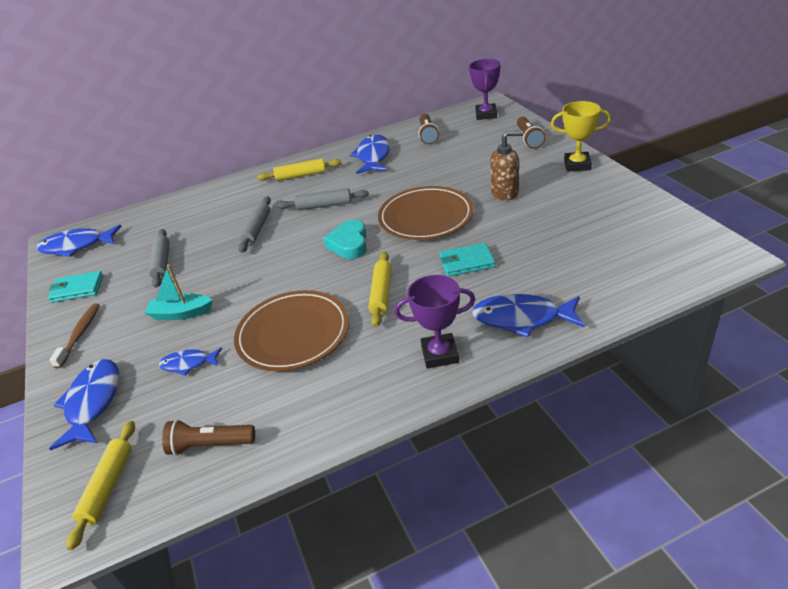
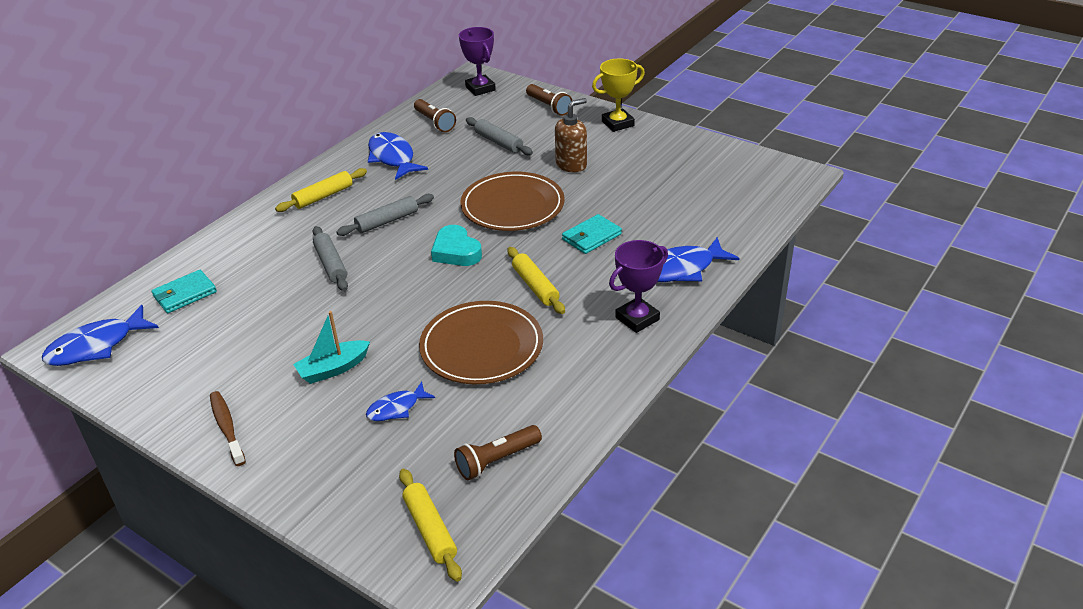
camera: 35 degrees left, 0 degrees up
turquoise wallet [48,271,103,303] -> turquoise wallet moved to [151,270,217,313]
blue fish [49,359,119,451] -> none
grey rolling pin [149,229,170,288] -> grey rolling pin moved to [466,117,533,155]

